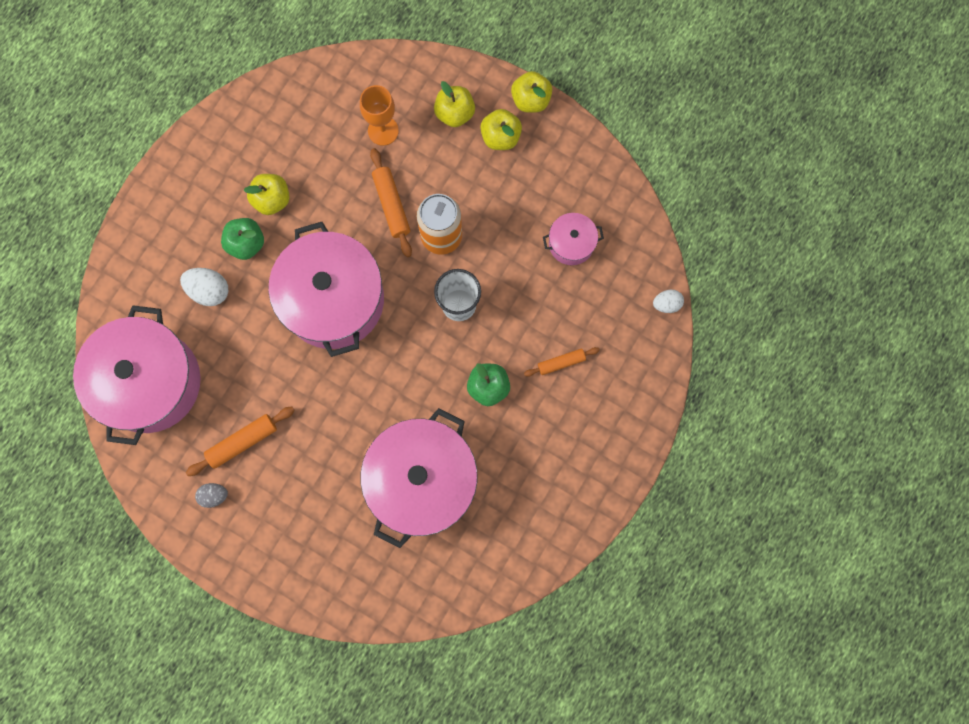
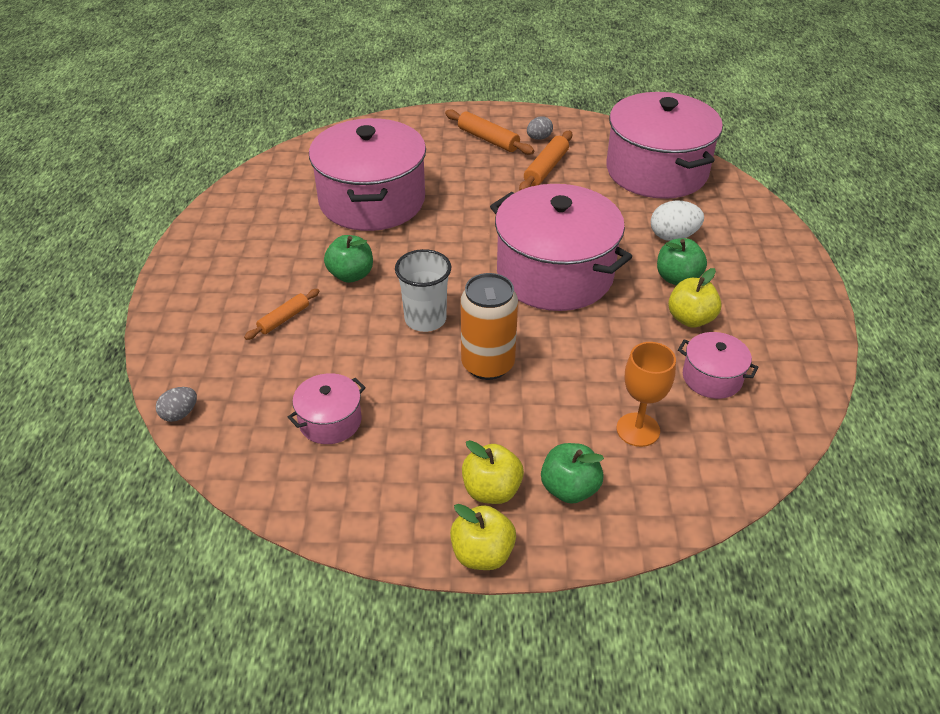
camera: 150 degrees right, 35 degrees down
orange rolling pin [370,148,412,257] -> orange rolling pin moved to [445,109,534,155]
yellow apple [434,81,475,127] -> green apple [541,443,604,504]
white egg [653,290,684,313] -> grey egg [156,387,197,422]
none -> pink pot [678,332,759,399]

